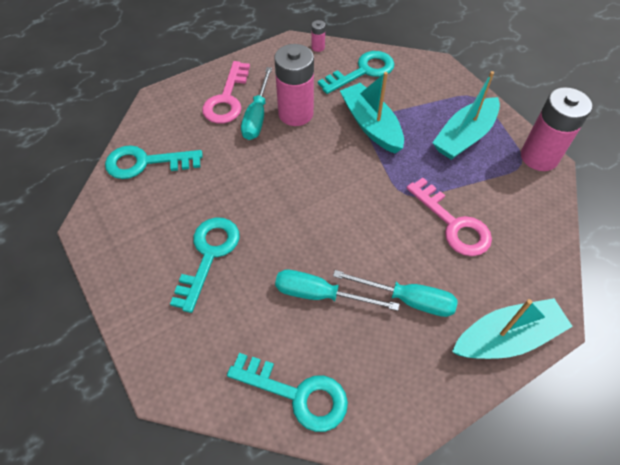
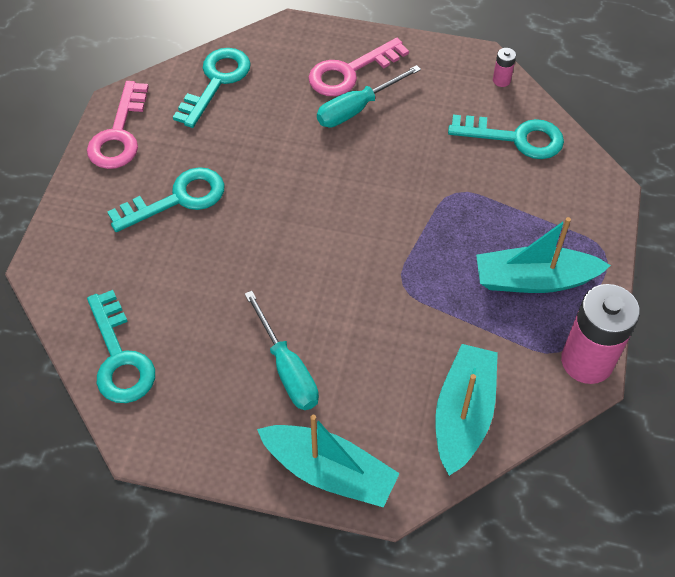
camera: 45 degrees right, 0 degrees up
turquoise key [105,145,203,179] -> turquoise key turned 75 degrees clockwise [173,48,251,128]
pink battery [274,44,314,126] -> none
turquoise screwdriver [275,270,399,311] -> none
turquoise boat [340,72,404,154] -> turquoise boat moved to [435,344,498,476]
pink key [407,178,492,256] -> pink key moved to [87,81,149,169]

